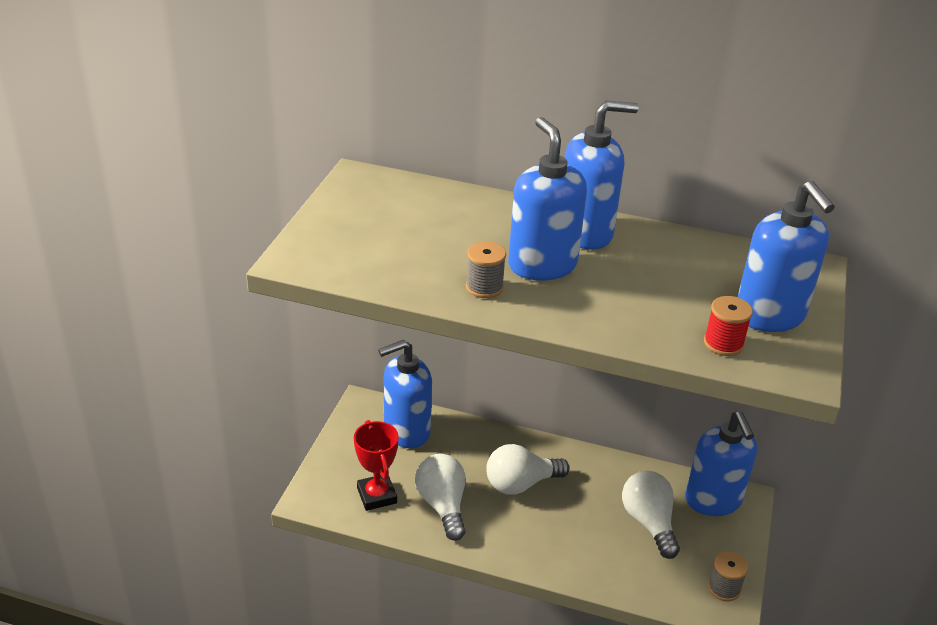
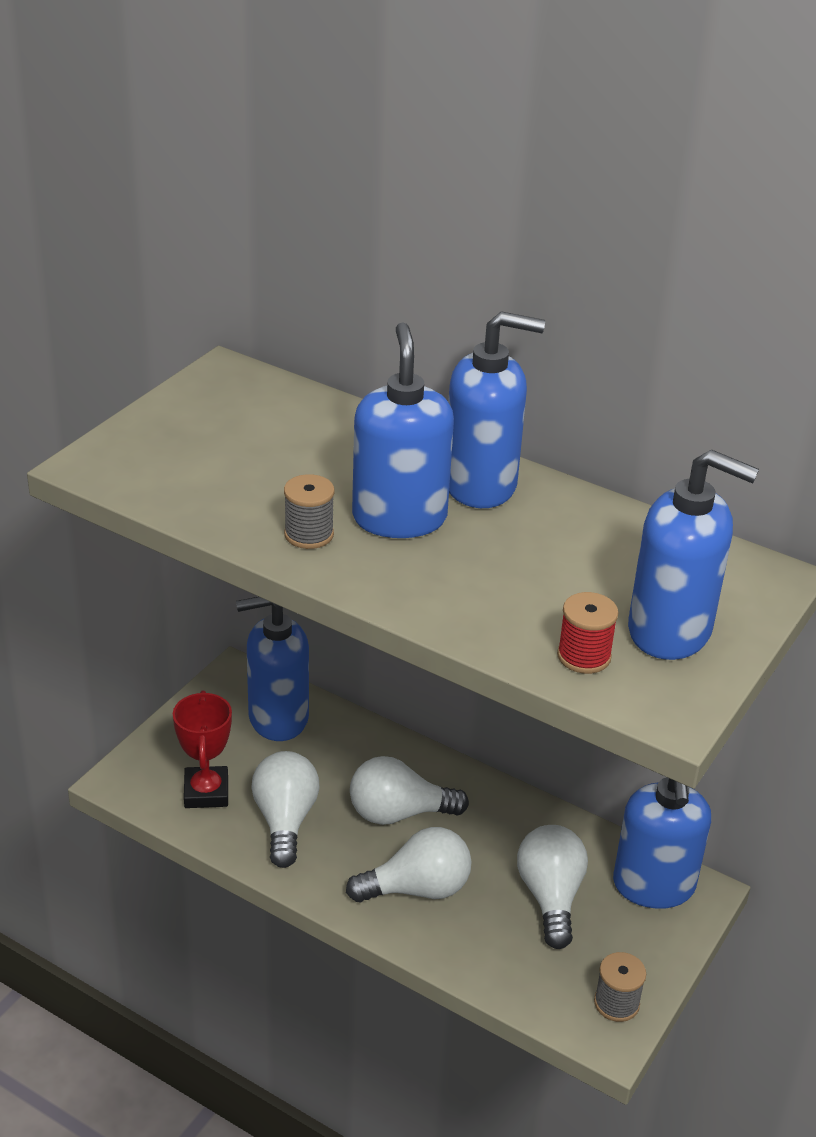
camera: 15 degrees right, 0 degrees up
blue soap dispenser [738,181,835,332] -> blue soap dispenser turned 60 degrees counterclockwise [628,449,759,660]
none -> white light bulb [346,827,472,902]

